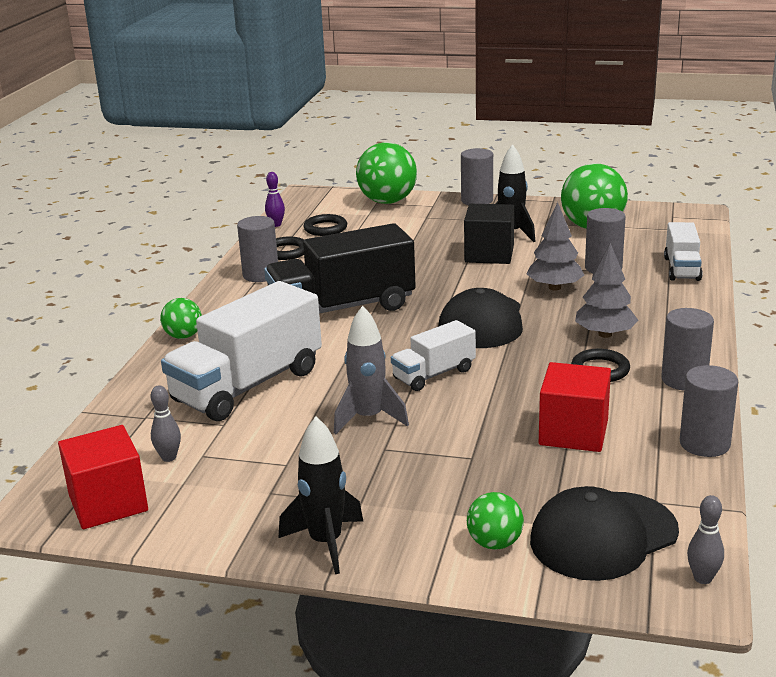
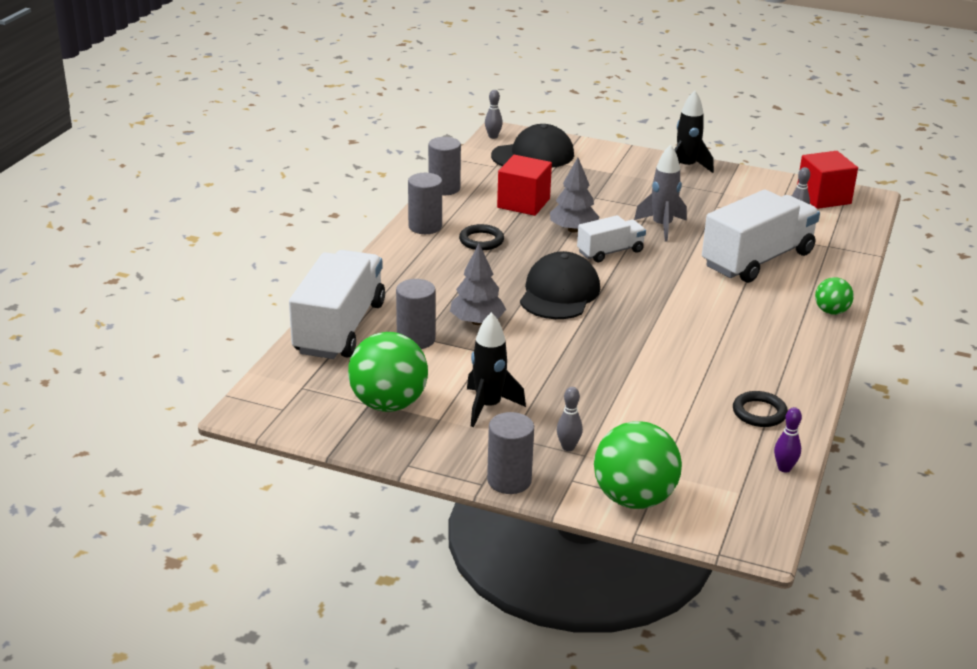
camera: 175 degrees left, 5 degrees up
grey cylinder [237,216,278,282] -> none
black truck [264,223,416,314] -> none
black ring [303,214,347,236] -> none
black cube [464,204,514,264] -> none
green ball [467,492,524,550] -> none
grey tree [575,243,638,338] -> grey tree moved to [550,157,600,233]
white truck [664,222,703,281] -> white truck [289,250,385,359], size x1.88
none -> grey bowling pin [557,387,583,451]

